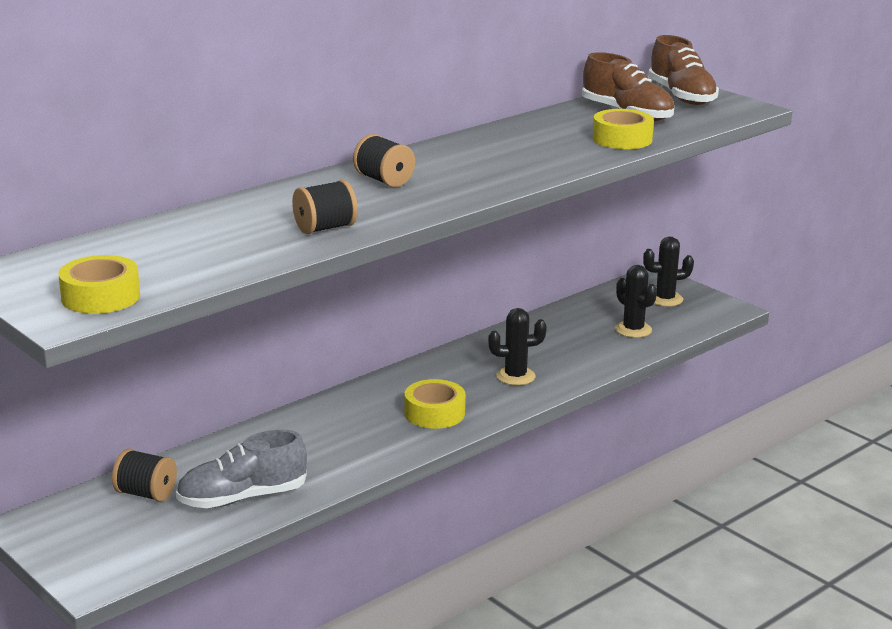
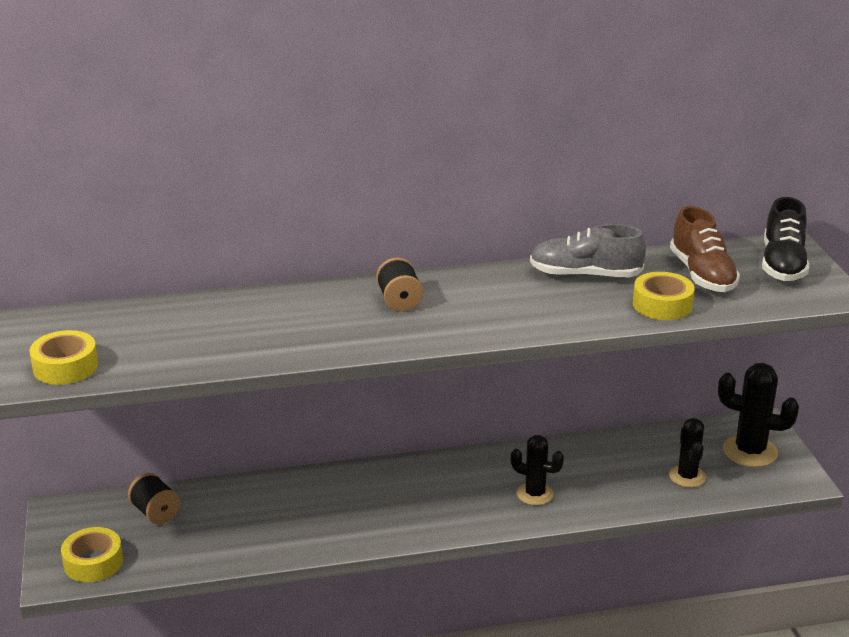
camera: 30 degrees right, 5 degrees up
grey shoe [176,430,307,508] -> grey shoe moved to [530,224,646,278]
black spool [292,180,358,234] -> none
yellow tape [405,379,465,429] -> yellow tape moved to [61,527,123,582]
black cactus [643,236,694,307] -> black cactus [718,363,799,467], size x1.52
brown shoe [648,35,719,105] -> black shoe [762,197,809,281]

